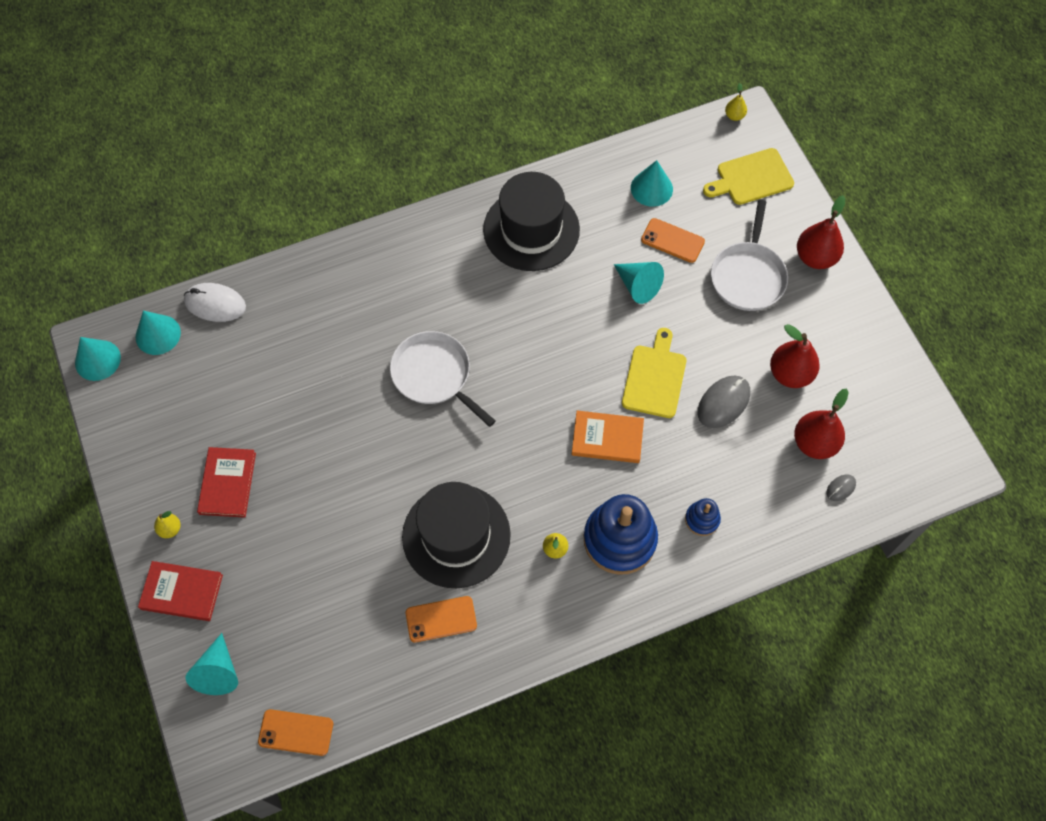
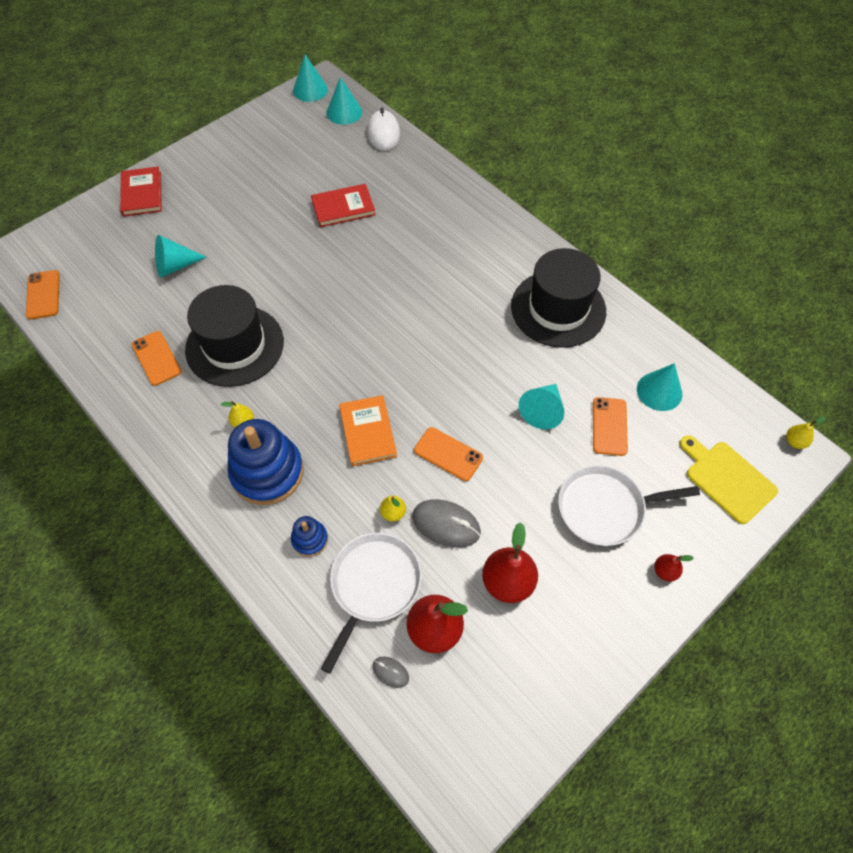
camera: 70 degrees right, 5 degrees down
yellow pear [154,511,180,538] -> yellow pear moved to [380,496,406,522]
turquoise cone [186,633,238,695] -> turquoise cone moved to [155,235,207,277]
red book [197,447,256,518] -> red book moved to [311,184,375,227]
white pan [390,331,496,427] -> white pan moved to [321,533,422,674]
yellow cutting board [622,328,686,418] -> orange phone [414,427,483,481]
red pear [797,195,845,269] -> red pear [654,554,694,582], size x0.50

